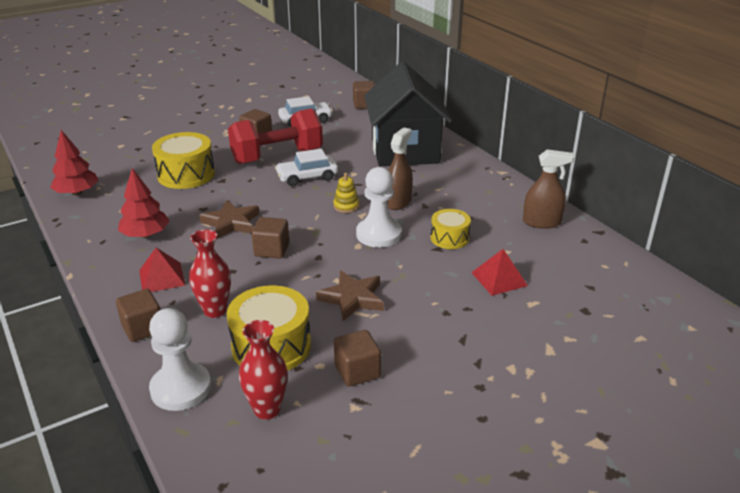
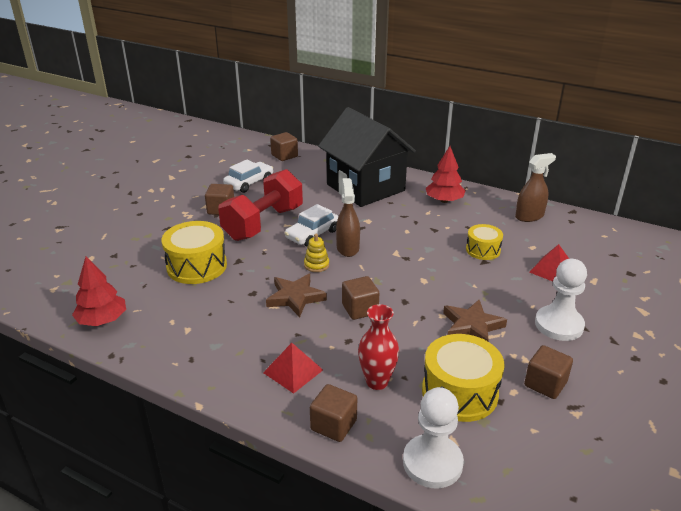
camera: 30 degrees left, 0 degrees up
red tree [118,168,170,238] -> red tree moved to [426,146,465,203]
red vase [239,320,288,420] -> none
yellow stacking toy [333,173,359,213] -> yellow stacking toy moved to [304,234,329,272]
white pawn [356,167,402,248] -> white pawn moved to [535,259,587,341]
brown spray bottle [387,127,413,210] -> brown spray bottle moved to [336,178,360,257]

